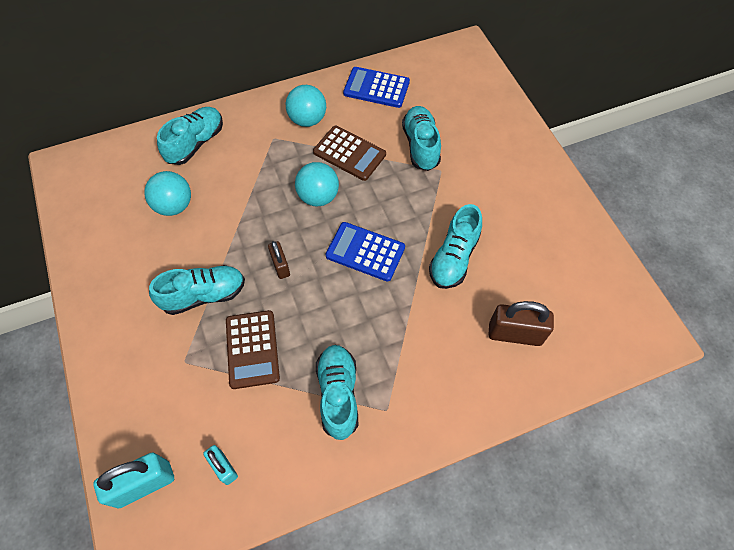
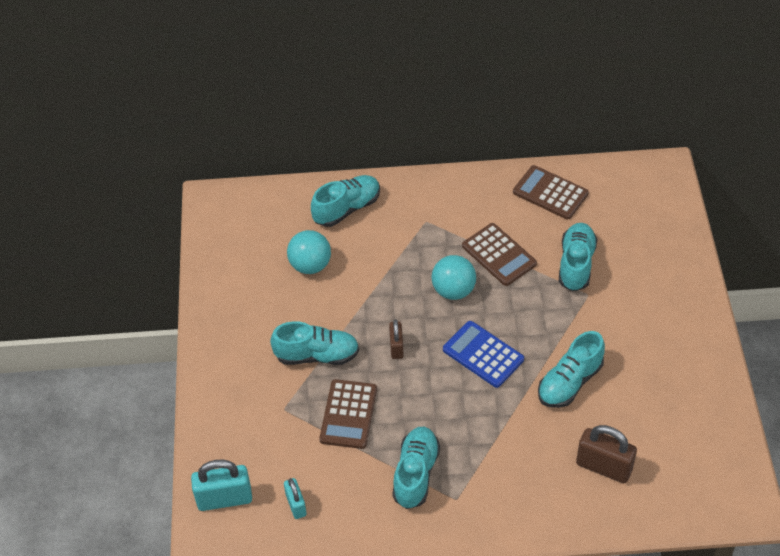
camera: 20 degrees right, 10 degrees down
turquoise ball [286,85,326,127] -> none
blue calculator [343,67,410,108] -> brown calculator [513,165,589,220]

